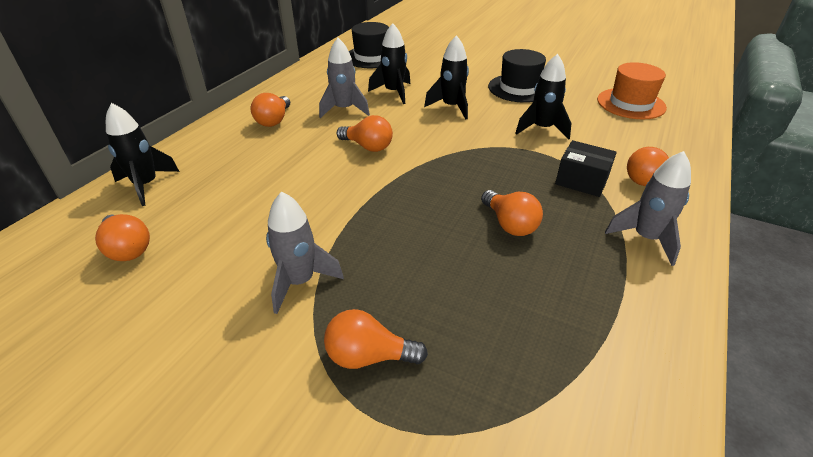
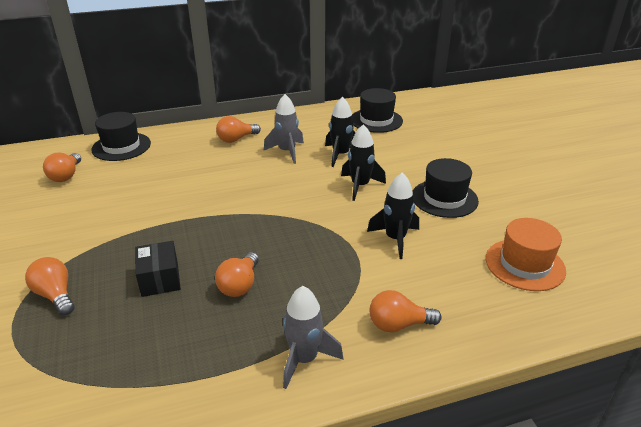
camera: 45 degrees right, 5 degrees down
black rocket [106,103,180,206] -> black hat [91,112,151,161]
grey rocket [266,192,344,314] -> none
orange light bulb [337,115,393,152] -> none
black box [555,140,617,197] -> black box moved to [135,241,181,297]

